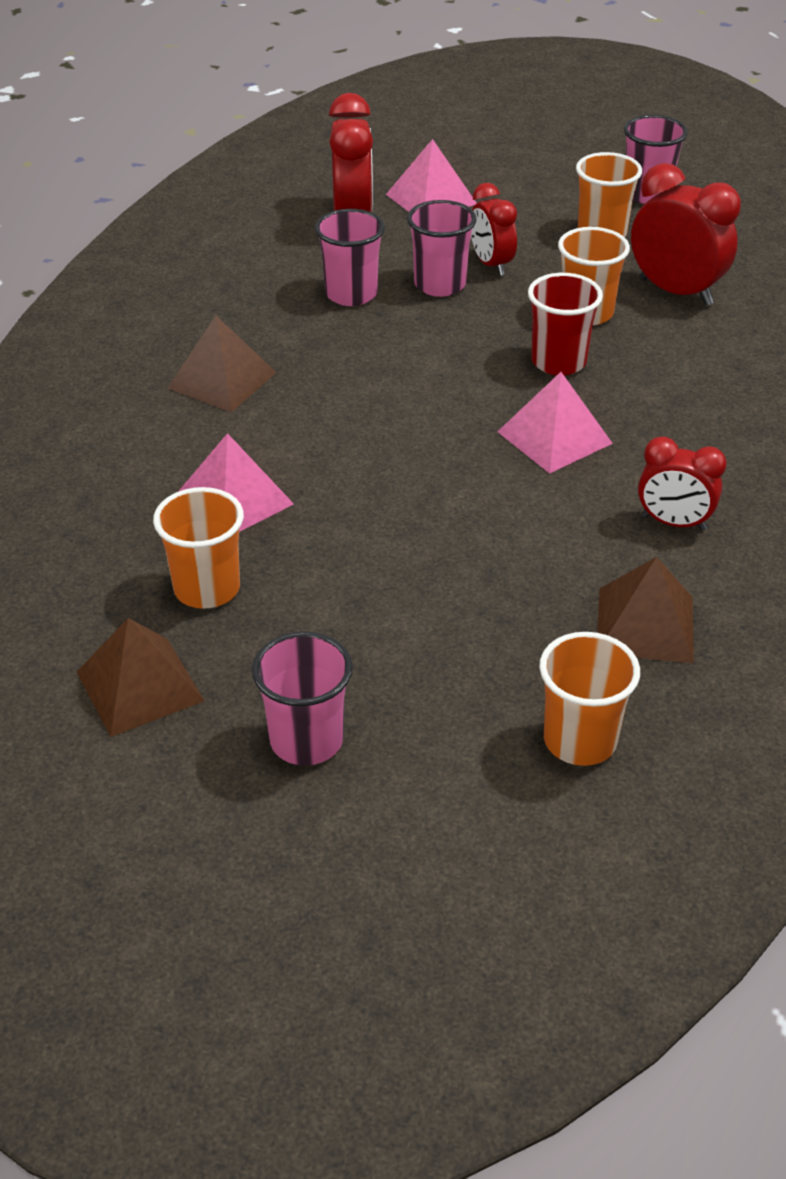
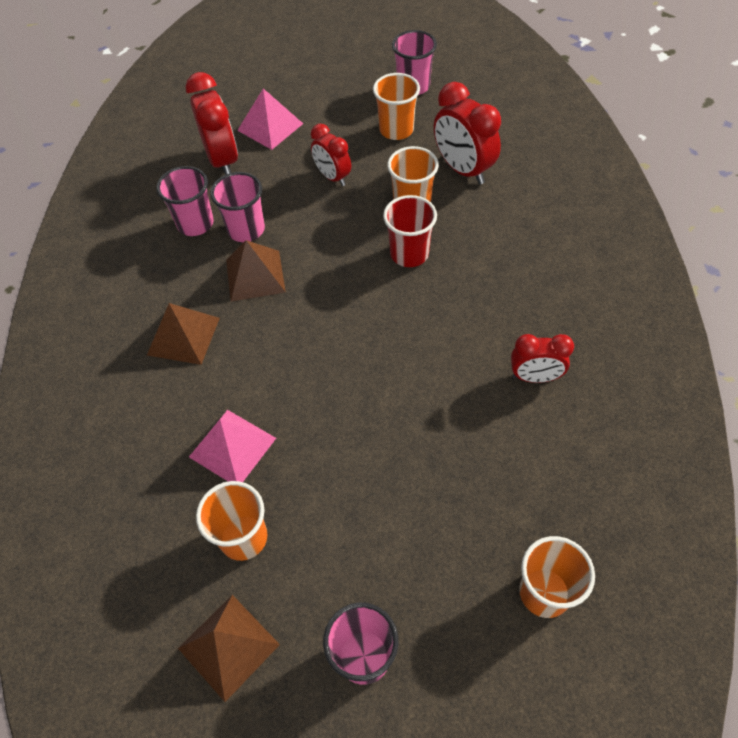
camera: 15 degrees left, 15 degrees up
pink cup [407,200,477,297] -> pink cup moved to [156,166,214,236]
pink pyramid [497,372,613,474] -> none
brown pyramid [597,557,694,663] -> brown pyramid moved to [226,240,286,302]
red clock [631,163,741,306] -> red clock turned 150 degrees counterclockwise [434,82,501,185]

